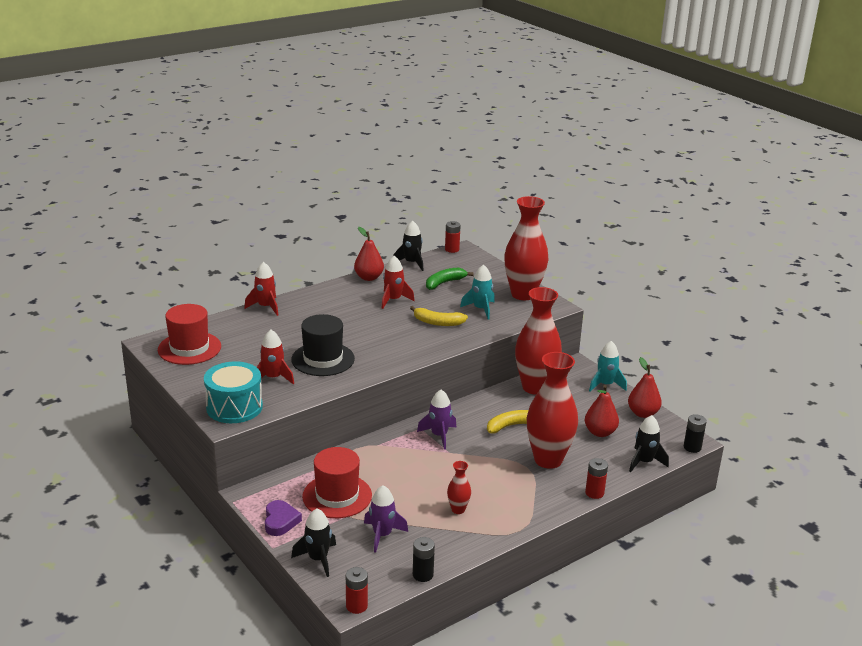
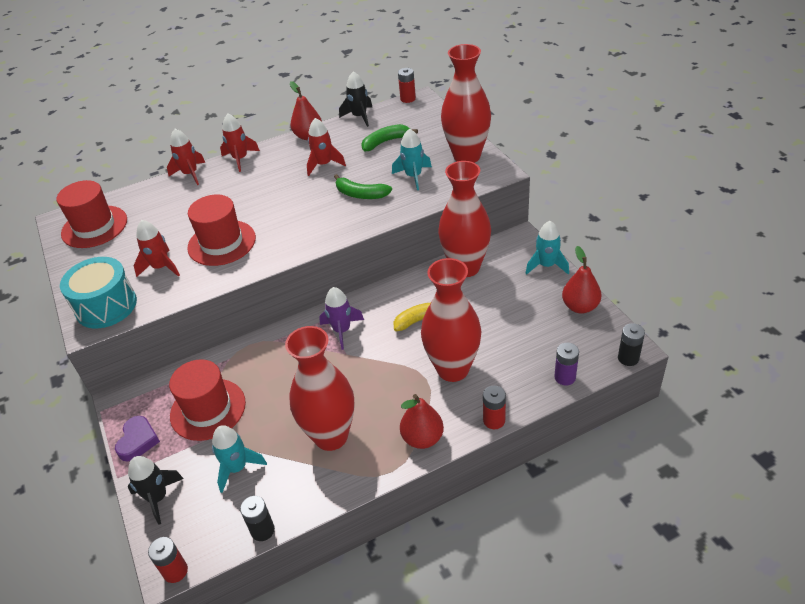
camera: 15 degrees right, 15 degrees up
black hat [291,314,355,376] -> red hat [187,195,256,266]
purple rocket [364,485,408,553] -> turquoise rocket [212,425,267,493]
yellow banana [410,306,468,326] -> green banana [334,174,392,199]
red vase [447,461,471,514] -> red vase [285,326,355,451], size x2.26
red pear [585,385,619,437] -> red pear moved to [400,394,444,449]
black rocket [629,415,669,472] -> purple battery [554,343,579,386]
none -> red rocket [220,114,260,172]

